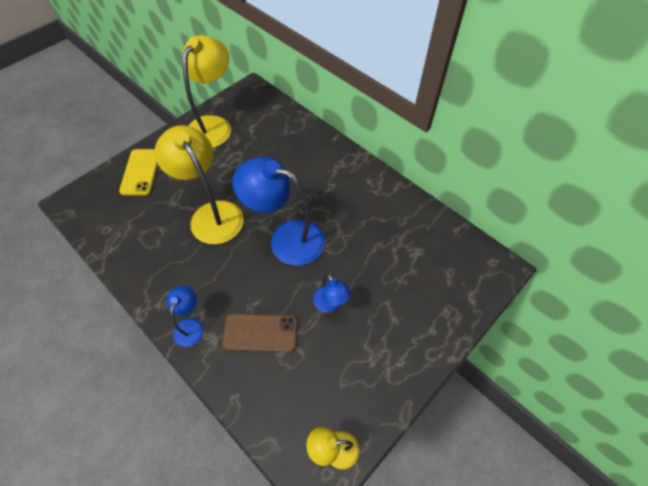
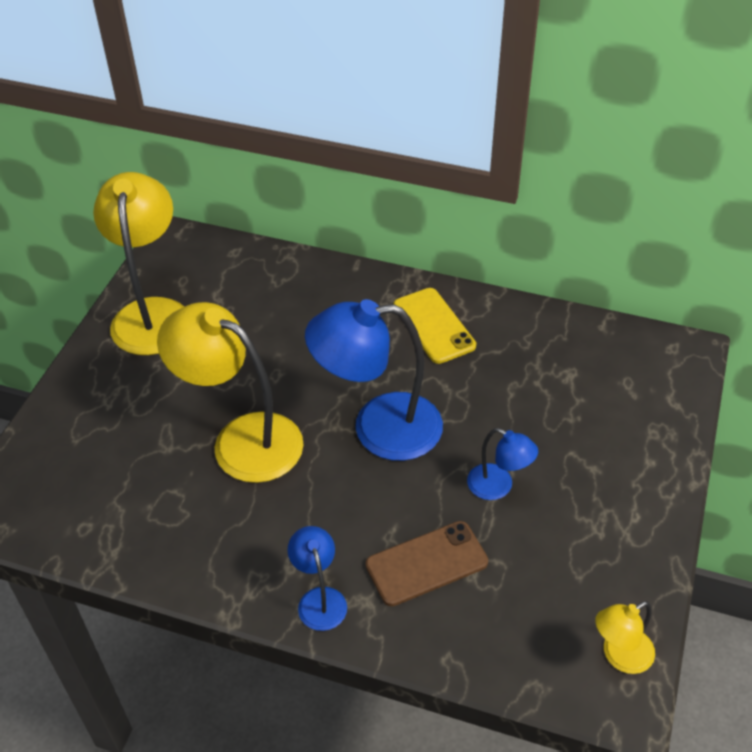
camera: 25 degrees left, 10 degrees down
yellow phone [119,149,158,195] -> yellow phone moved to [394,288,476,364]

